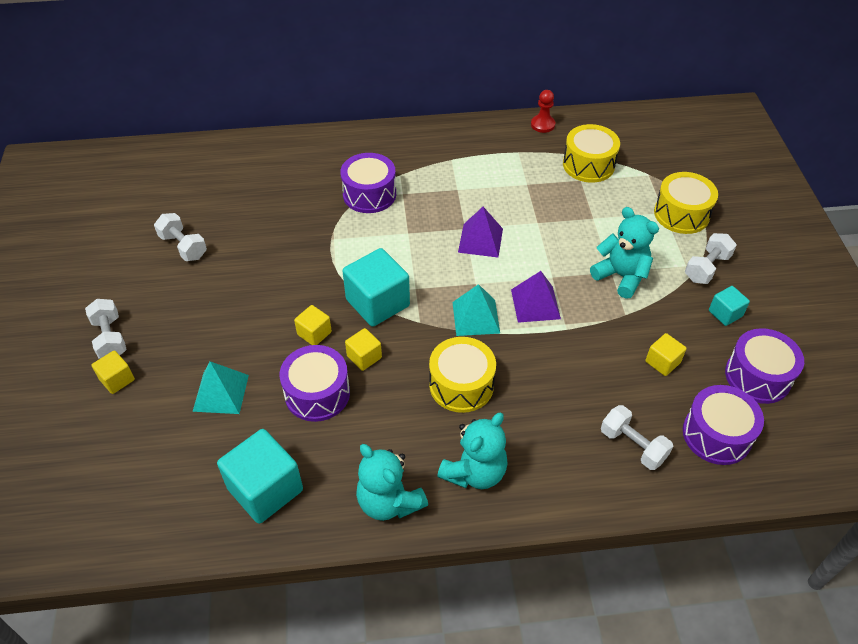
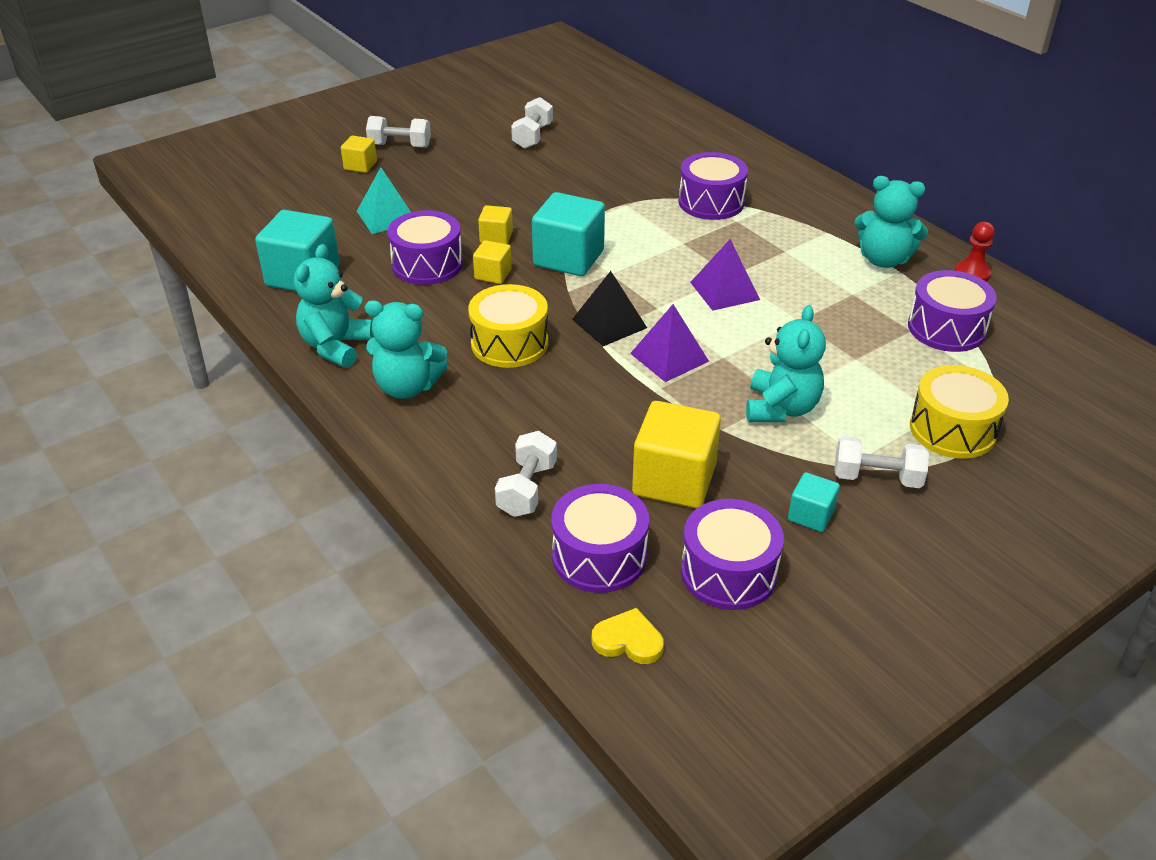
camera: 60 degrees right, 10 degrees down
white dumbbell [85,299,127,359] -> white dumbbell turned 60 degrees clockwise [366,116,431,148]
turquoise pyramid [453,284,500,336] -> black pyramid [572,271,647,346]
yellow drum [563,124,620,183] -> purple drum [908,270,997,352]
yellow cube [646,333,687,376] -> yellow cube [632,401,721,508], size x1.93
none -> yellow heart [592,608,664,664]
none -> turquoise teddy bear [854,176,928,268]

